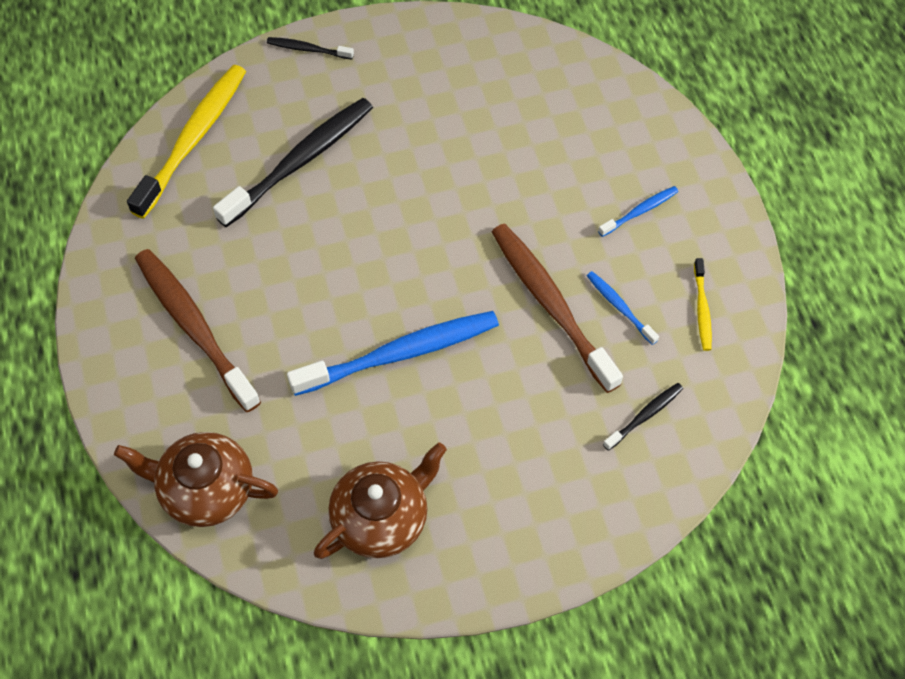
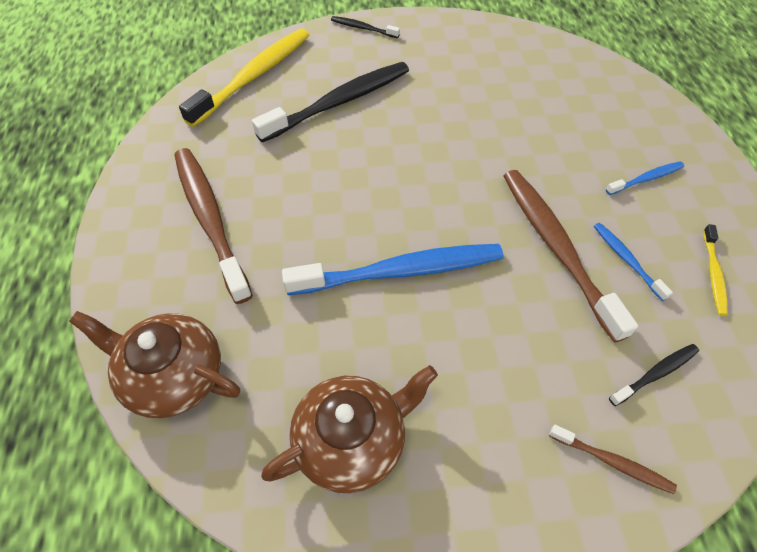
camera: 10 degrees right, 5 degrees down
none -> brown toothbrush [549,425,677,494]

